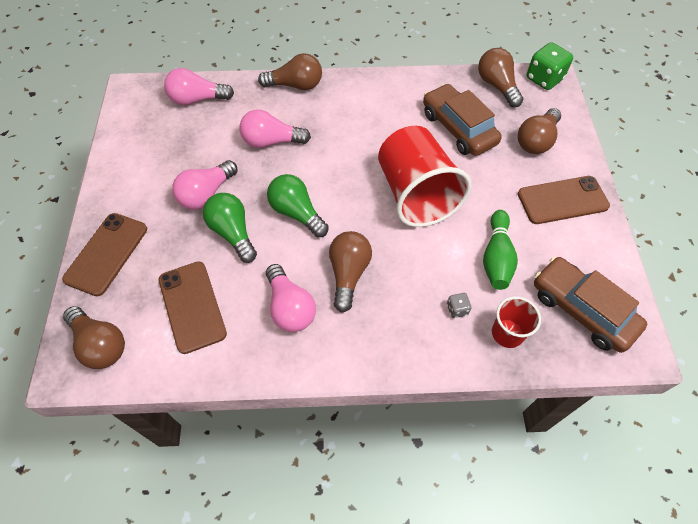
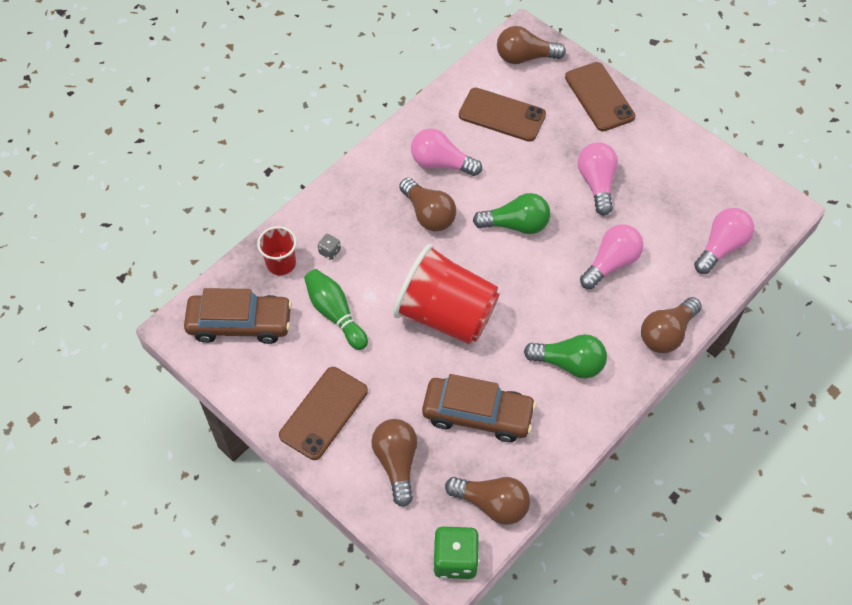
camera: 135 degrees right, 0 degrees up
green light bulb [203,193,257,263] -> green light bulb moved to [524,334,607,379]

